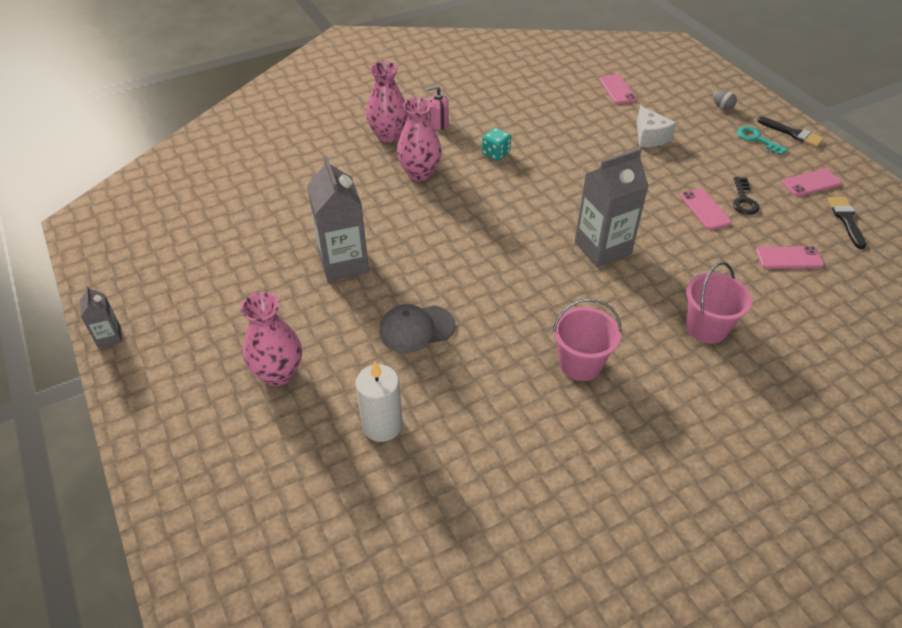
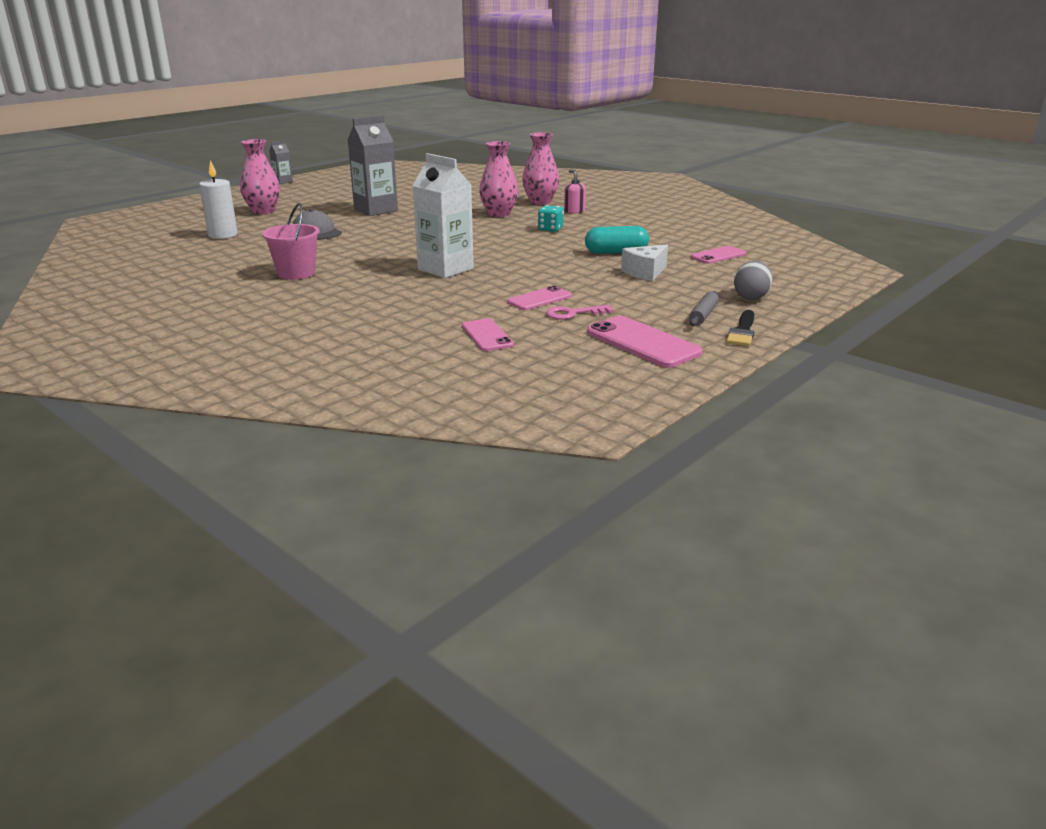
camera: 70 degrees right, 20 degrees down
grey carton [575,148,649,267] -> white carton [412,153,474,278]
pink bucket [686,262,752,344] -> none
grey egg [713,90,737,110] -> grey egg [734,261,773,300], size x1.58
black key [733,177,760,215] -> pink key [546,305,613,320]
turquoise key [737,126,788,155] -> grey rolling pin [689,291,719,326]
pink phone [782,169,842,196] -> pink phone [587,316,703,368], size x1.60
black brush [828,197,866,249] -> none
none -> turquoise capsule [585,226,649,254]

